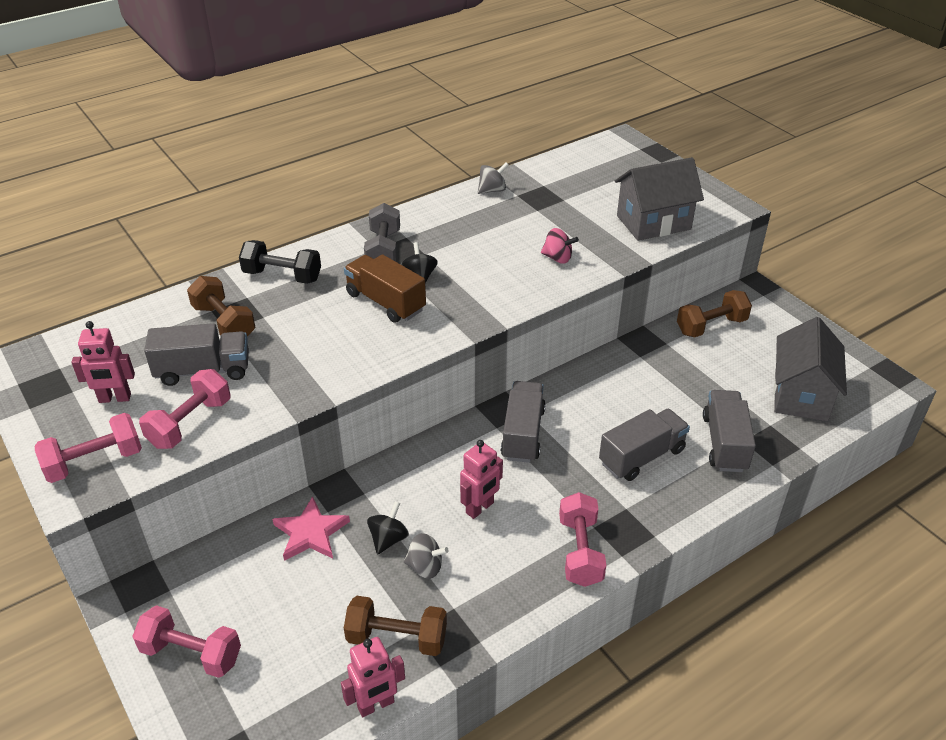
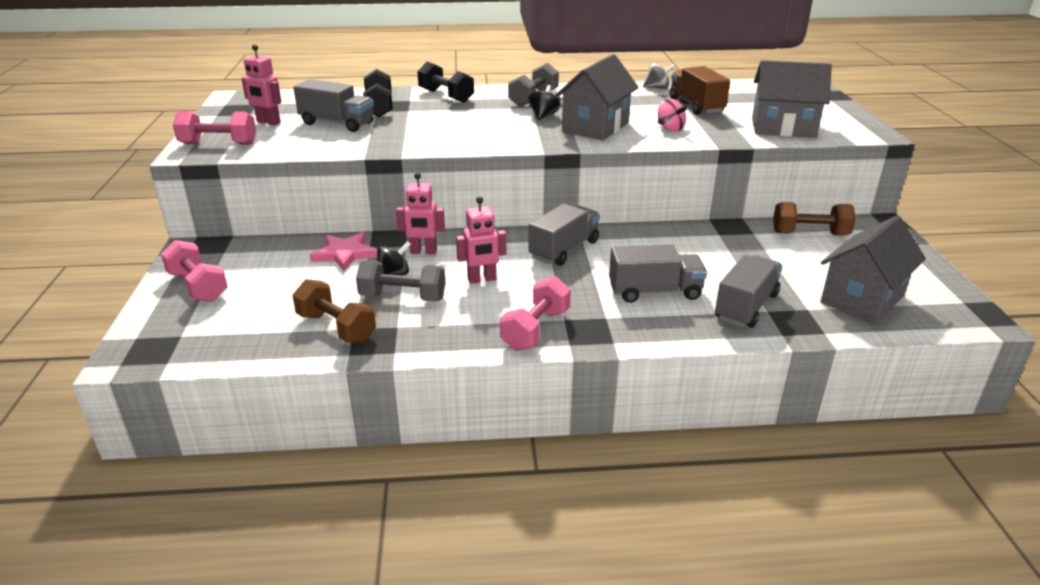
camera: 30 degrees right, 10 degrees down
pink dumbbell [139,369,230,449] -> none
brown dumbbell [187,276,255,336] -> black dumbbell [363,69,393,117]
pink robot [341,637,405,717] -> pink robot moved to [396,173,445,254]
brown truck [344,254,426,323] -> brown truck moved to [670,66,730,115]
grey spinning top [403,533,449,579] -> grey dumbbell [356,261,445,302]
none -> grey house [556,54,639,140]

